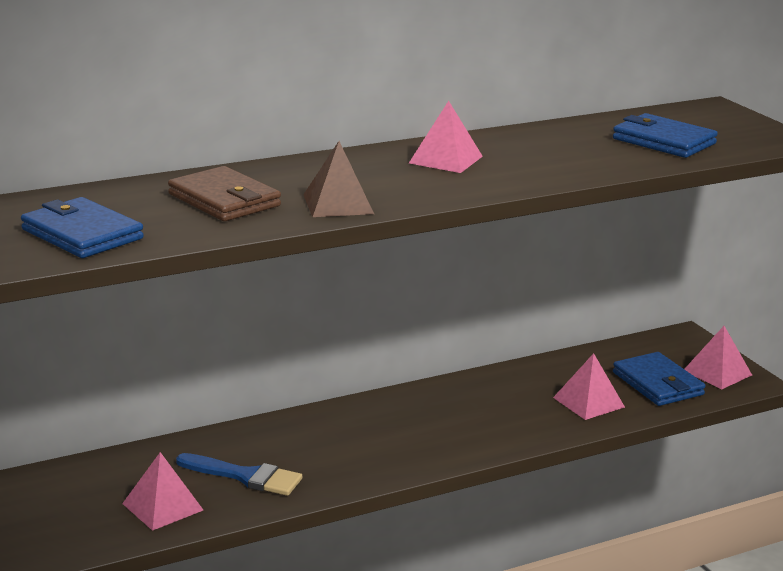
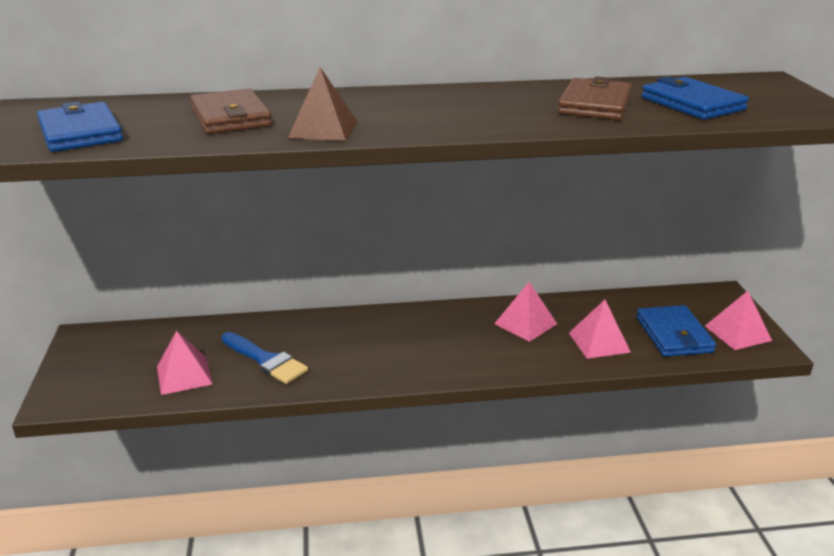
camera: 20 degrees right, 5 degrees up
pink pyramid [409,101,483,173] -> pink pyramid moved to [494,282,557,342]
none -> brown wallet [558,76,632,120]

